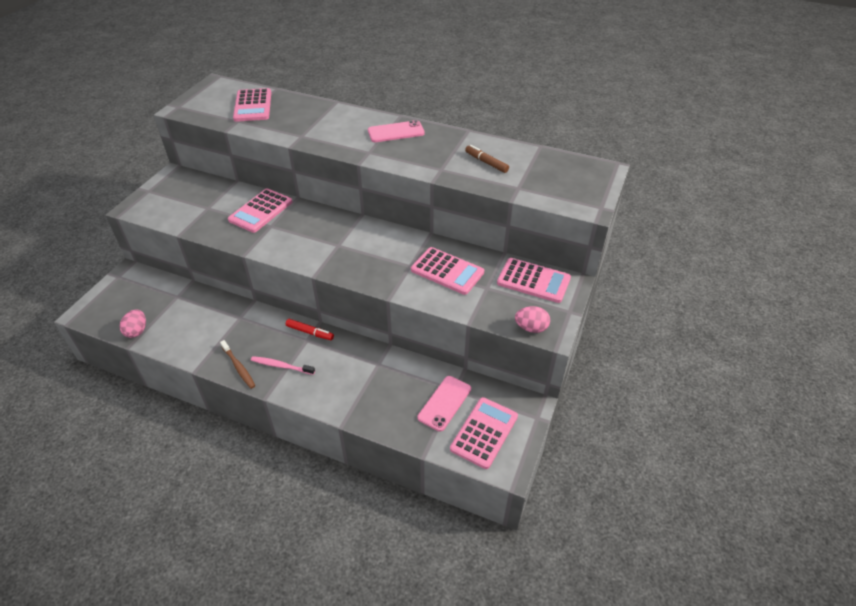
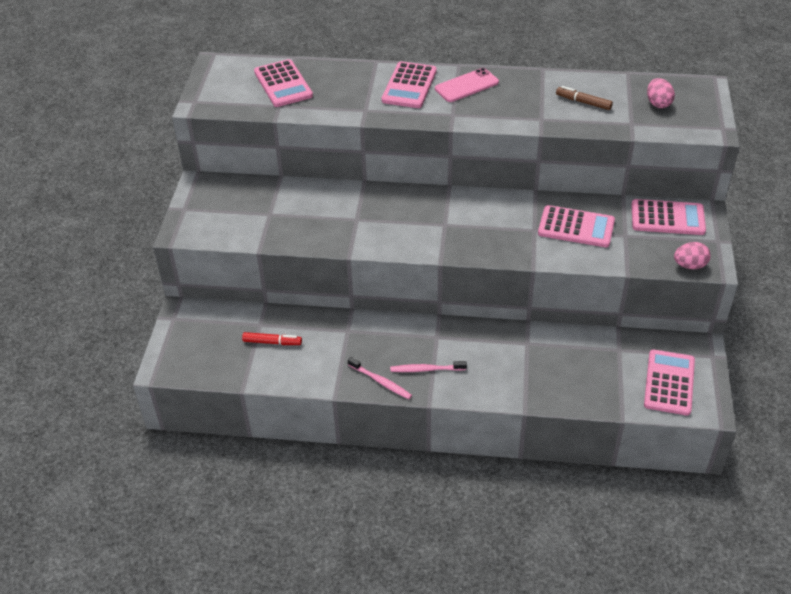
camera: 15 degrees left, 0 degrees up
pink egg [119,309,146,338] -> pink egg moved to [647,78,675,108]
brown toothbrush [220,340,255,389] -> pink toothbrush [348,357,412,399]
pink calculator [228,189,292,233] -> pink calculator moved to [382,61,437,108]
red marker [286,319,334,340] -> red marker moved to [242,332,302,345]
pink phone [417,376,471,432] -> none

